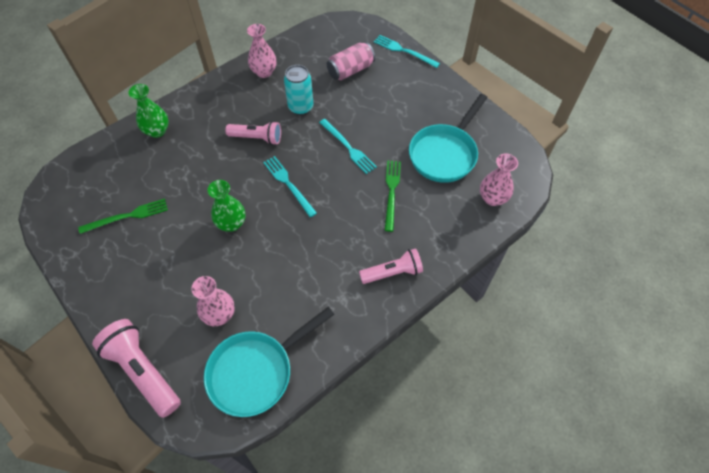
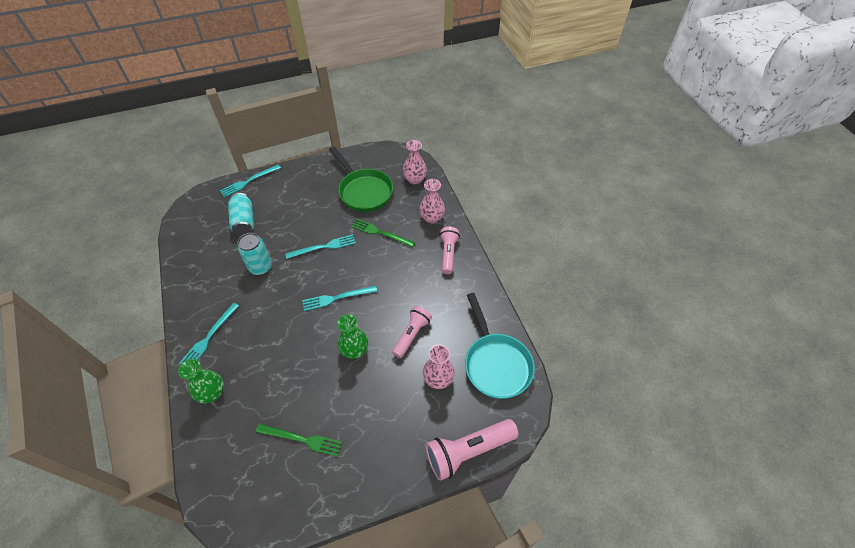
camera: 70 degrees left, 5 degrees down
green fork [78,198,168,234] -> green fork turned 105 degrees clockwise [256,424,342,457]
pink flashlight [225,121,281,145] -> pink flashlight moved to [392,306,432,358]
pink vase [247,24,276,78] -> pink vase moved to [419,179,445,224]
pink can [327,42,375,80] -> turquoise can [228,193,254,236]
turquoise pan [409,94,488,183] -> green pan [329,147,393,212]
none -> turquoise fork [179,303,239,364]

